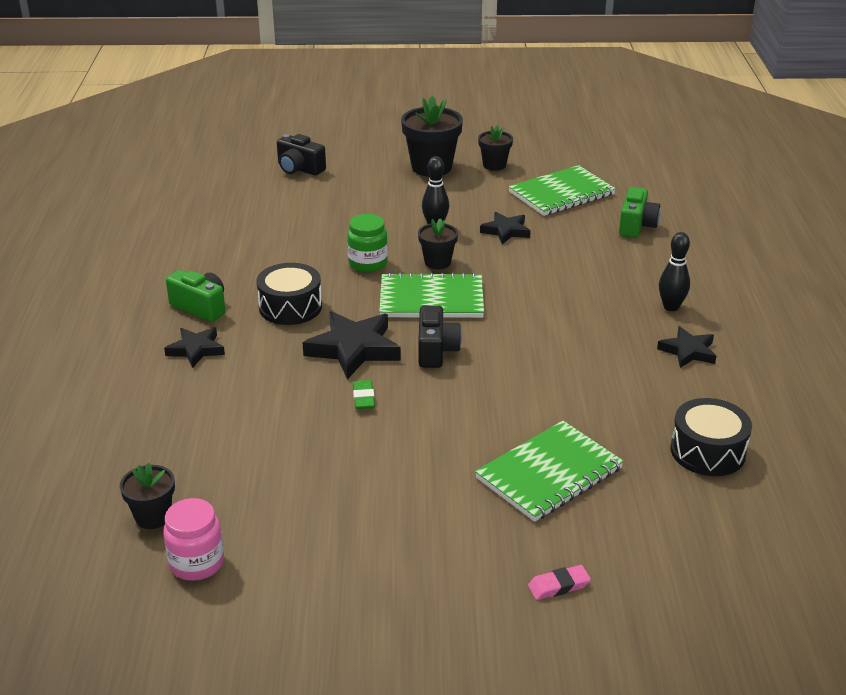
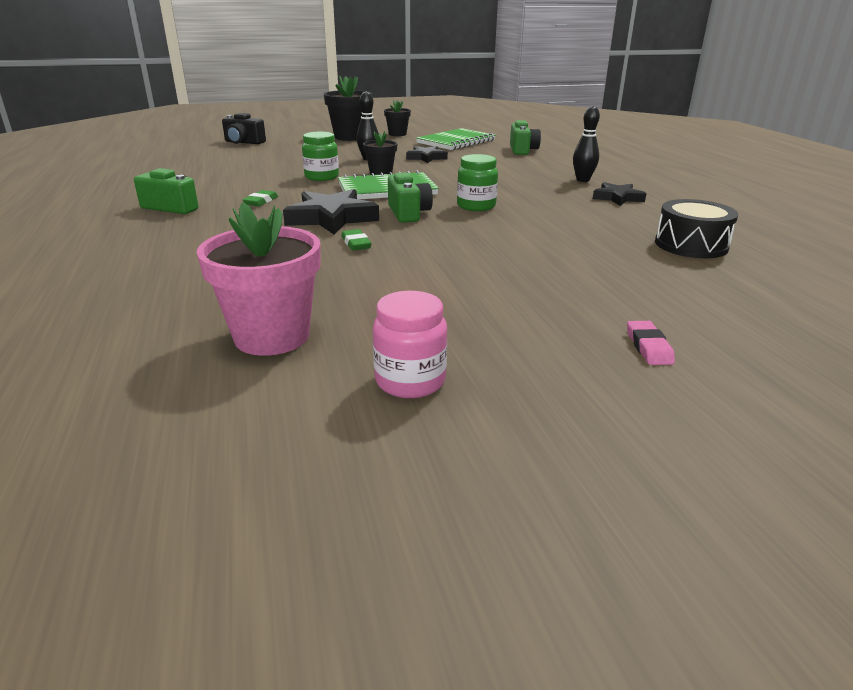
camera: 15 degrees left, 5 degrees down
black flower pot [120,463,175,529] -> none
pink jar [163,498,224,581] -> pink jar moved to [373,291,447,398]
black star [164,327,225,368] -> none
black drum [256,263,322,325] -> green eraser [242,190,278,206]
black camera [418,305,462,368] -> green camera [388,172,433,223]
green notebook [475,421,624,522] -> none
pink eraser [528,565,591,600] -> pink eraser turned 60 degrees counterclockwise [627,321,675,365]
none -> pink flower pot [197,202,321,356]
none -> green jar [457,154,498,211]

